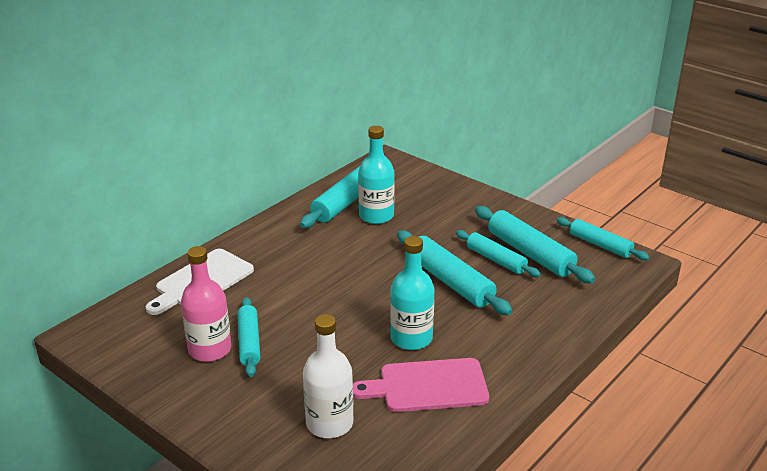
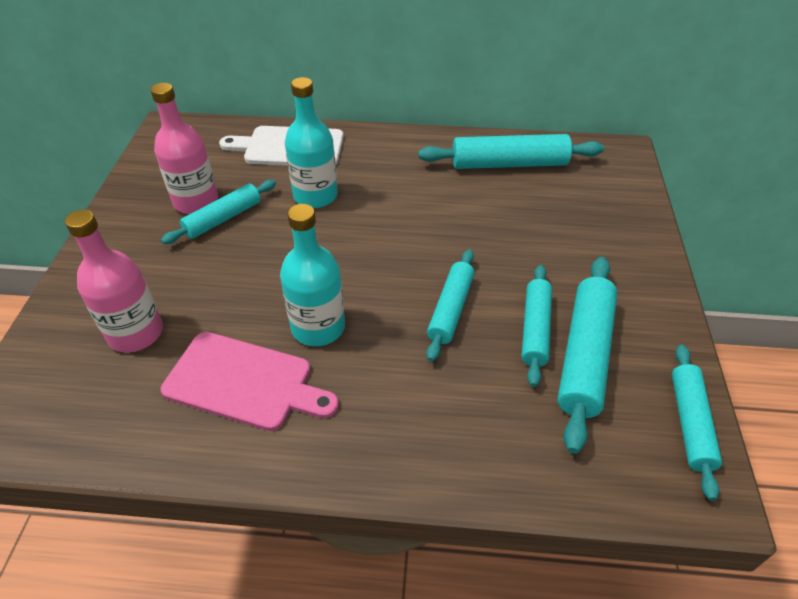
camera: 55 degrees right, 15 degrees up
white bottle [303,314,353,438] -> pink bottle [65,210,163,353]
pink cutting board [353,358,489,412] -> pink cutting board turned 150 degrees clockwise [161,332,339,431]
turquoise bottle [358,126,395,224] -> turquoise bottle moved to [285,77,338,208]
turquoise rolling pin [397,231,512,315] -> turquoise rolling pin [427,250,475,362], size x0.65

